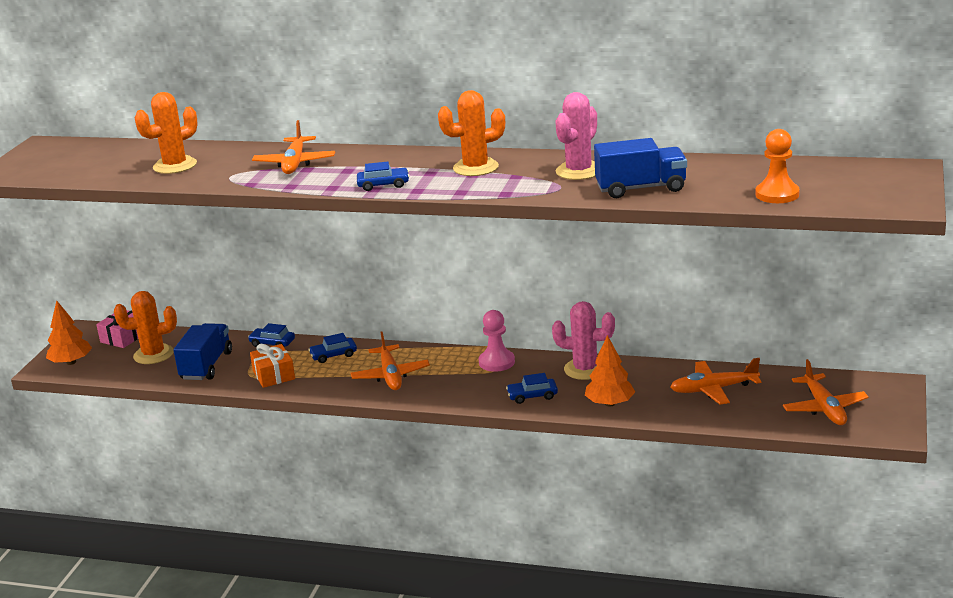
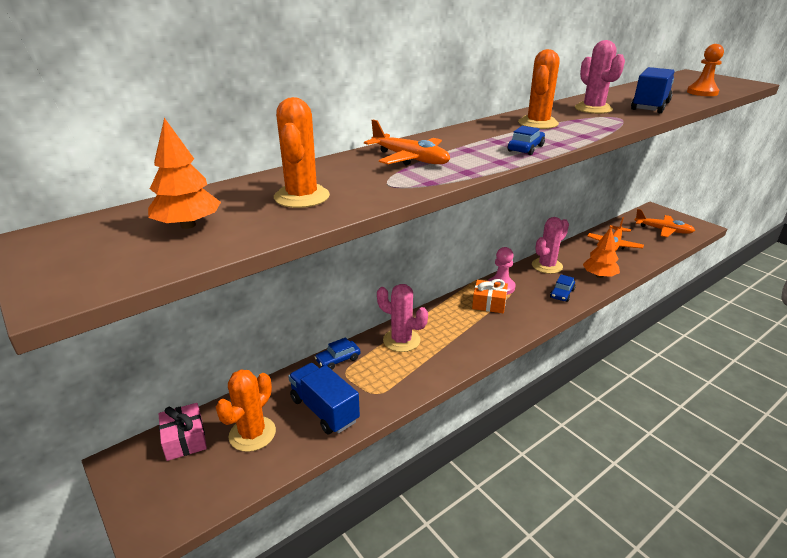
camera: 55 degrees left, 5 degrees up
orange tree [46,300,92,365] -> orange tree moved to [148,118,221,229]
orange gift [250,344,295,388] -> orange gift moved to [472,279,508,313]
blue car [308,333,357,363] -> pink cactus [377,284,428,352]
orange plane [351,332,430,390] -> none

